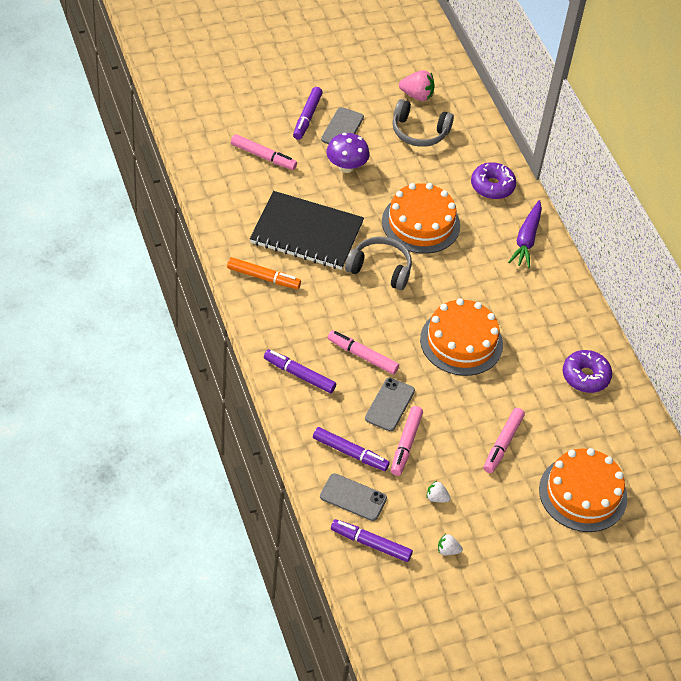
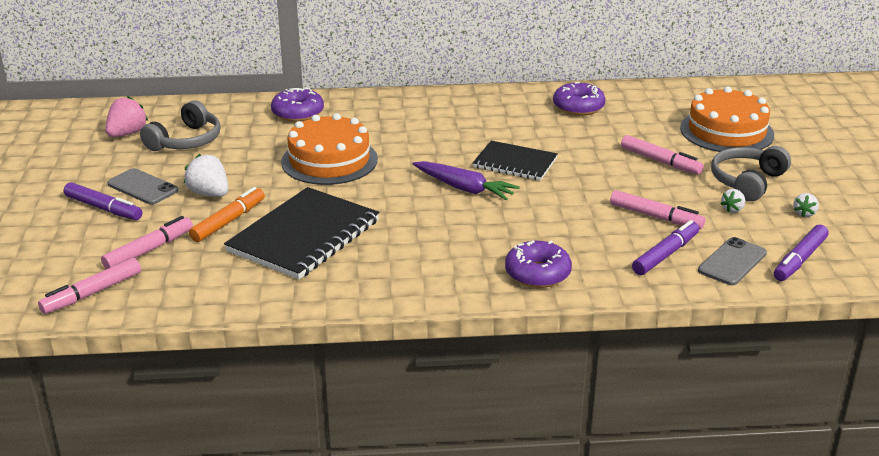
camera: 70 degrees left, 20 degrees down
orange marker [227,257,301,289] -> orange marker moved to [189,187,265,242]
purple marker [264,349,336,393] -> purple donut [505,240,572,288]
purple mushroom [326,133,370,173] -> white strawberry [184,154,228,197]
pink marker [327,330,399,375] -> pink marker moved to [38,258,141,314]
grey headphones [345,237,412,290] -> grey headphones moved to [711,146,791,201]
grey phone [365,378,415,431] -> none
orange cake [420,298,503,376] -> black notebook [473,141,558,181]
purple carrot [508,200,542,269] -> purple carrot moved to [413,161,520,200]

